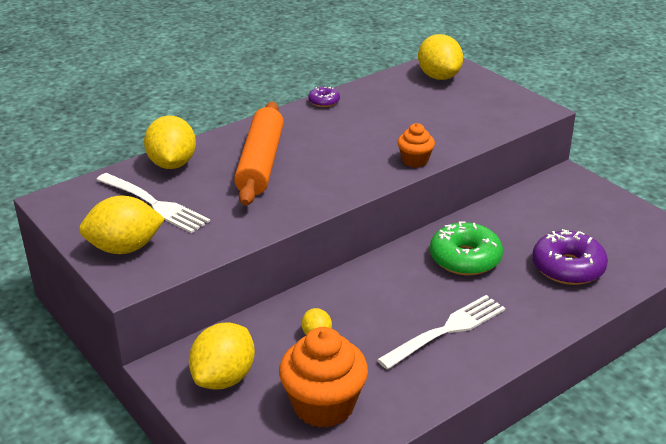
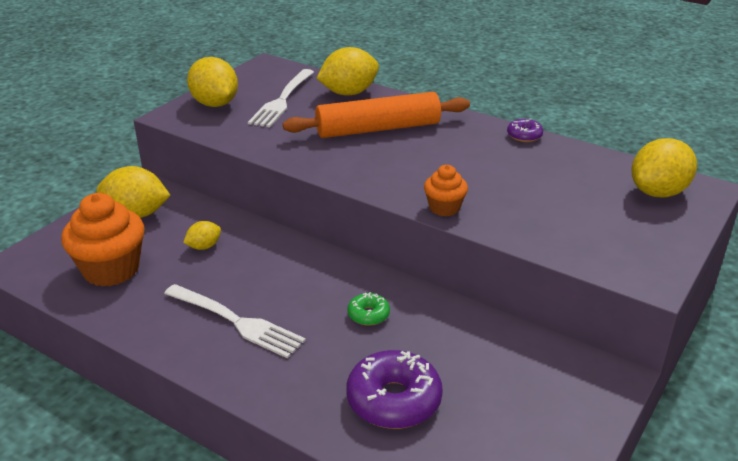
camera: 70 degrees right, 0 degrees up
green donut [430,221,503,275] -> green donut [347,292,390,326], size x0.50

